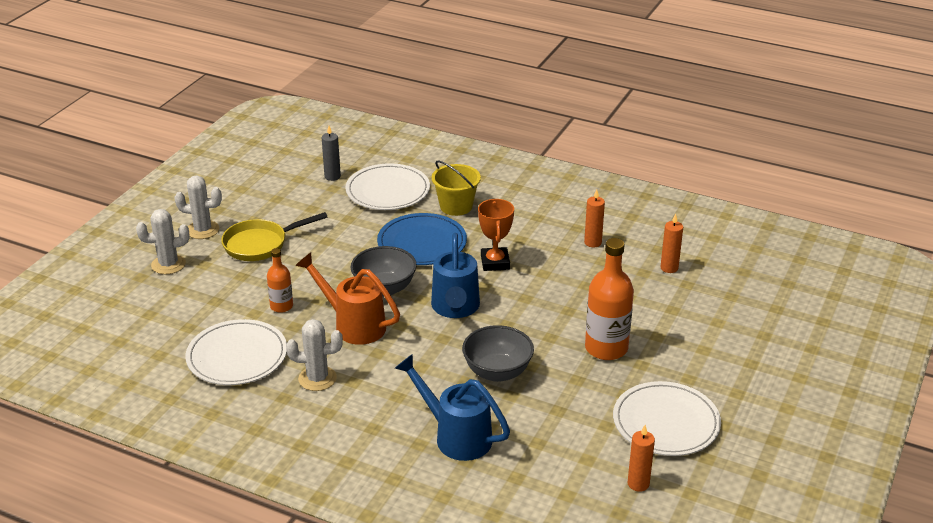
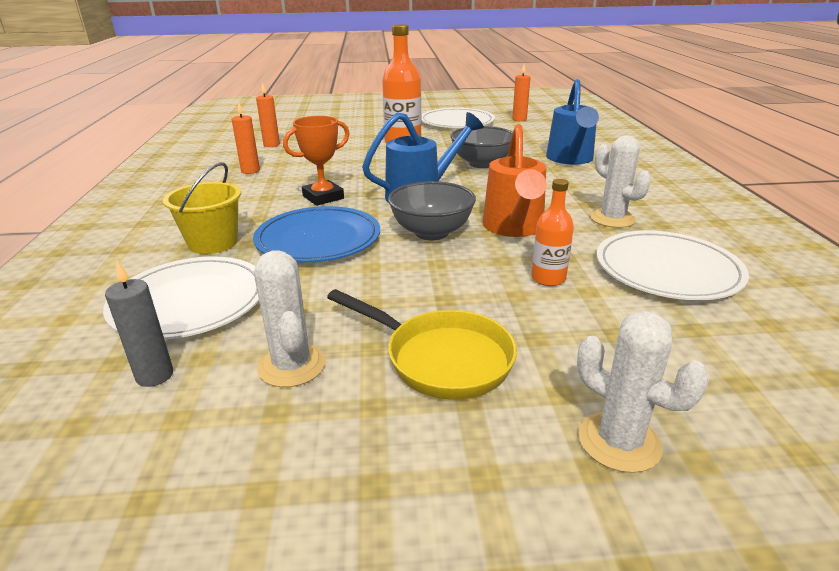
camera: 120 degrees left, 5 degrees down
white cactus [174,176,222,239] -> white cactus moved to [254,250,326,387]

